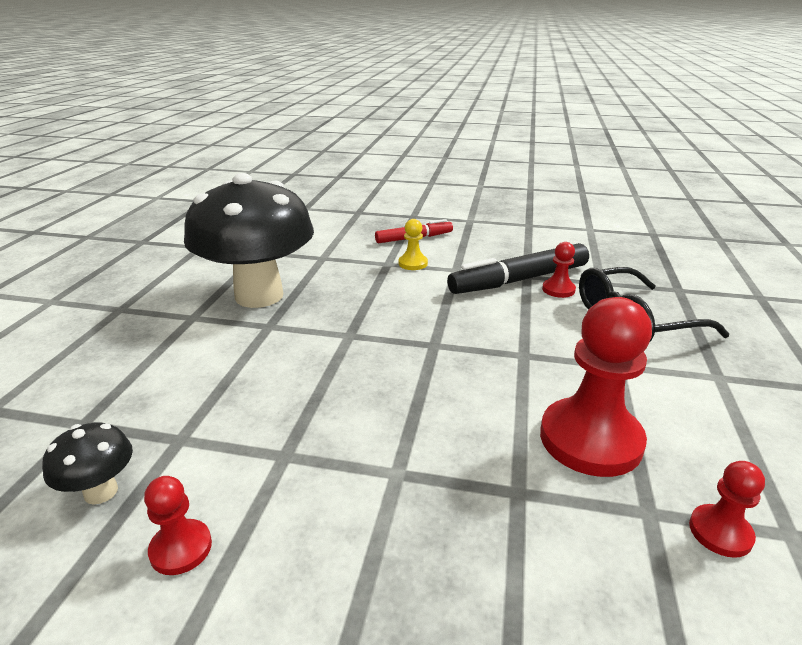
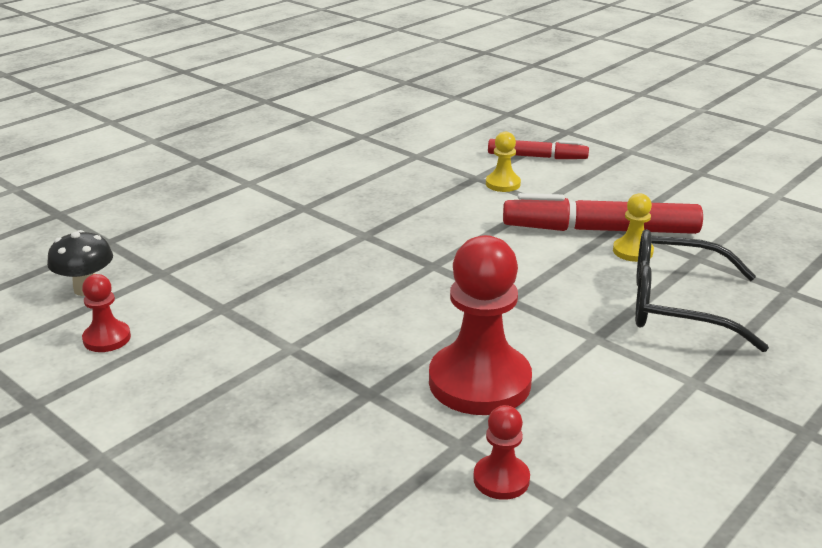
camera: 30 degrees right, 0 degrees up
black mushroom [184,173,314,308] -> none
black marker [447,243,589,294] -> red marker [503,193,703,234]
red pawn [542,242,576,298] -> yellow pawn [613,193,654,262]

